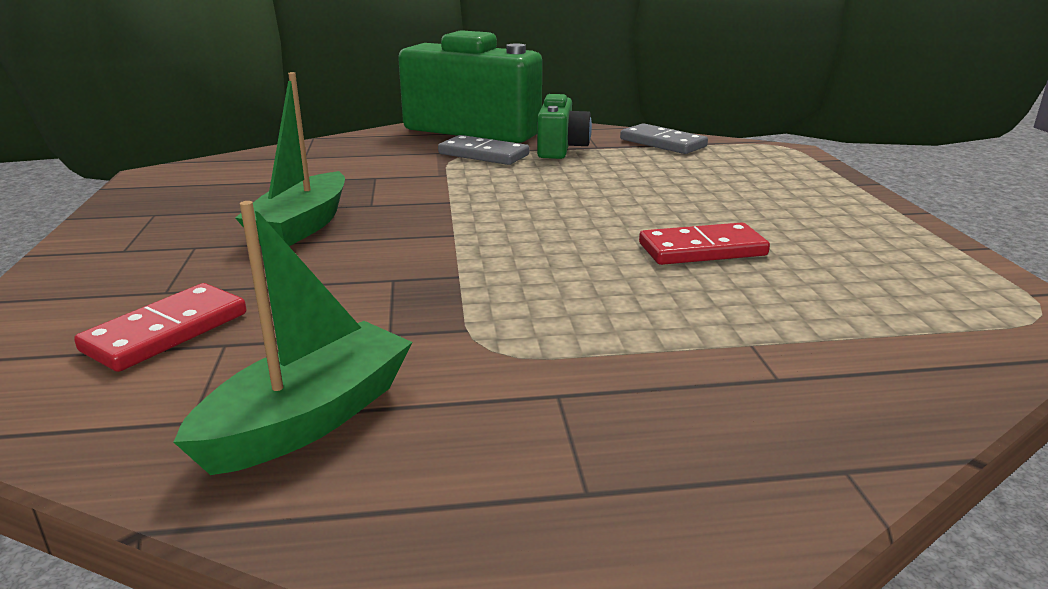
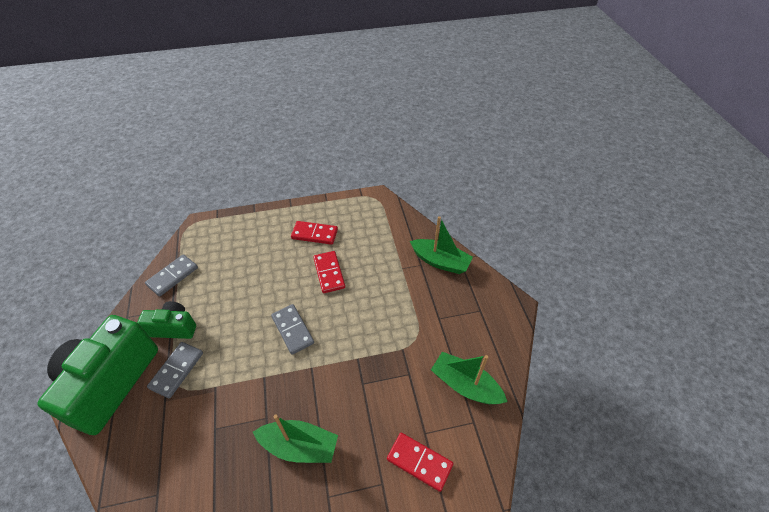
camera: 95 degrees left, 25 degrees up
none -> grey domino [271,304,314,355]
none -> red domino [291,221,338,245]
none -> green boat [410,216,473,274]

